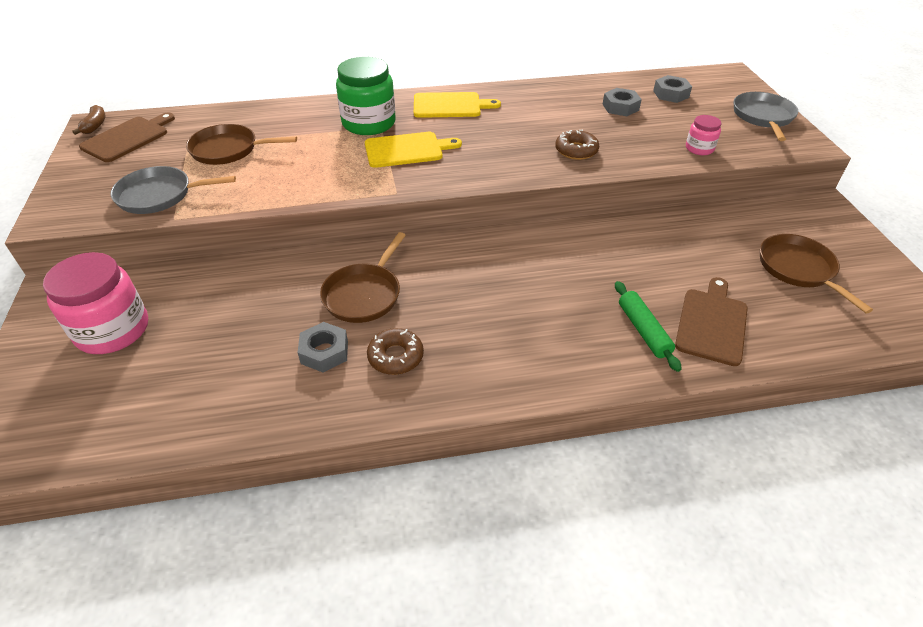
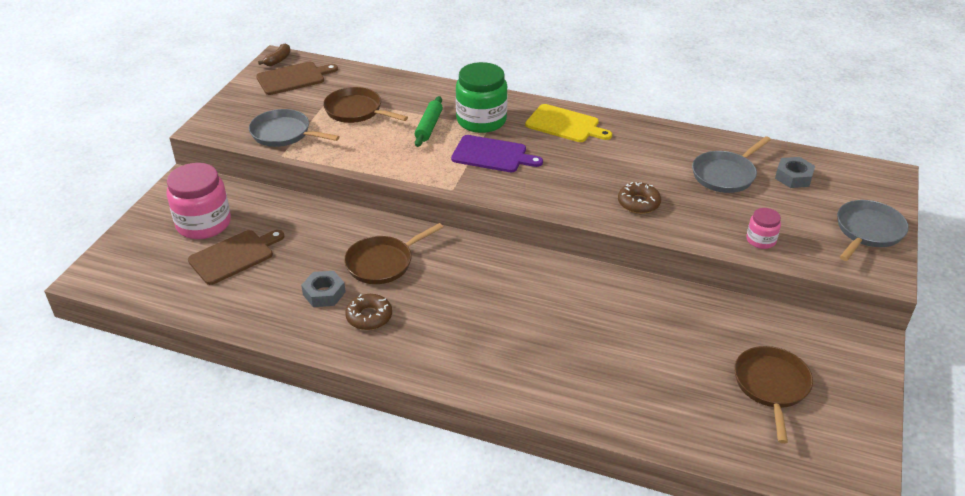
camera: 30 degrees right, 5 degrees down
yellow cutting board [365,132,462,168] -> purple cutting board [451,135,543,172]
grey nut [602,88,642,116] -> grey pan [692,136,771,193]
green rolling pin [615,281,682,372] -> green rolling pin moved to [415,96,443,147]
brown cutting board [675,277,748,366] -> brown cutting board moved to [188,230,284,285]

